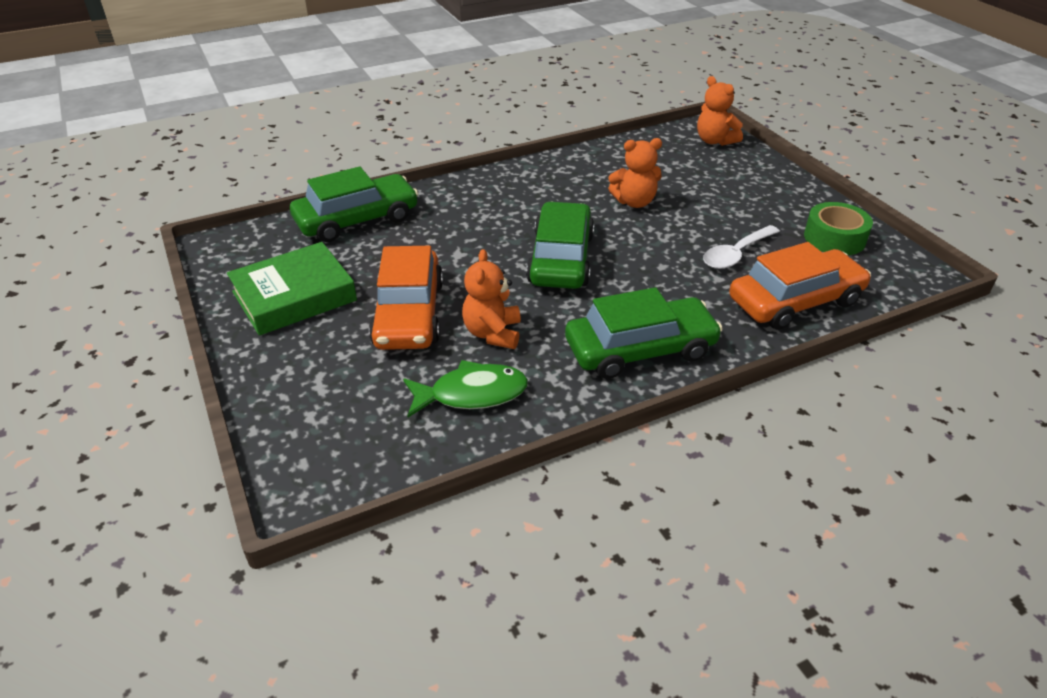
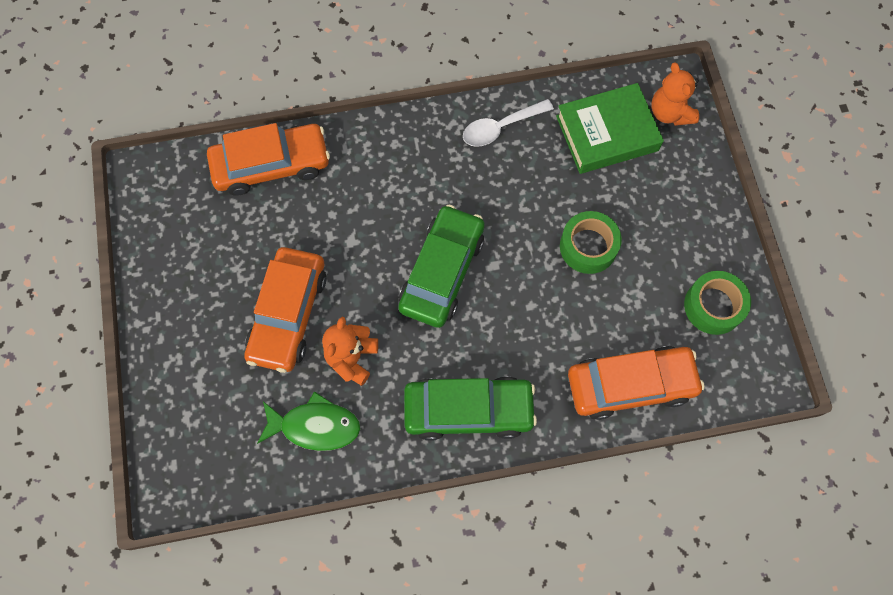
camera: 15 degrees right, 30 degrees up
green book [227,242,357,336] -> green book moved to [556,83,664,174]
green car [290,166,418,242] -> orange car [207,123,330,196]
orange teddy bear [608,138,662,208] -> none
white spoon [703,225,780,269] -> white spoon moved to [463,99,554,147]
none -> green tape [560,211,622,274]

